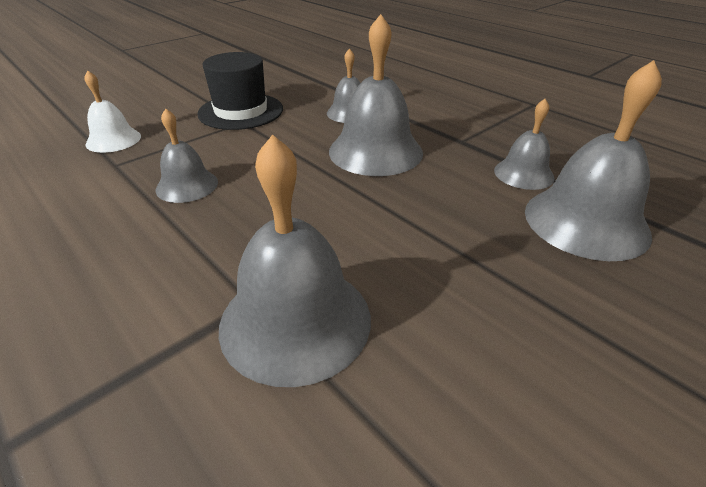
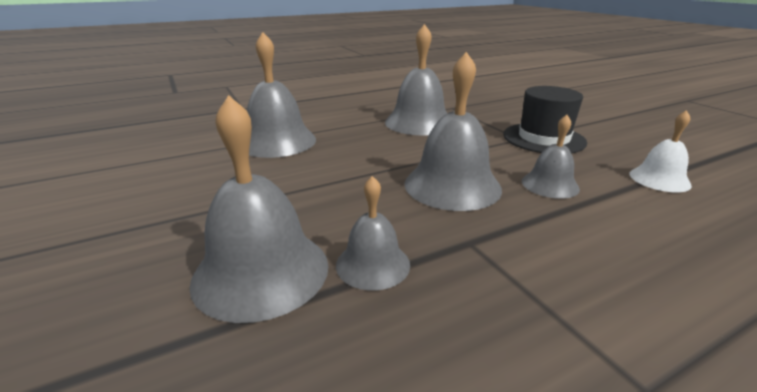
camera: 105 degrees right, 10 degrees down
white bell [84,70,141,153] -> white bell moved to [630,110,692,192]
grey bell [156,109,218,203] -> grey bell [385,24,447,136], size x1.75

